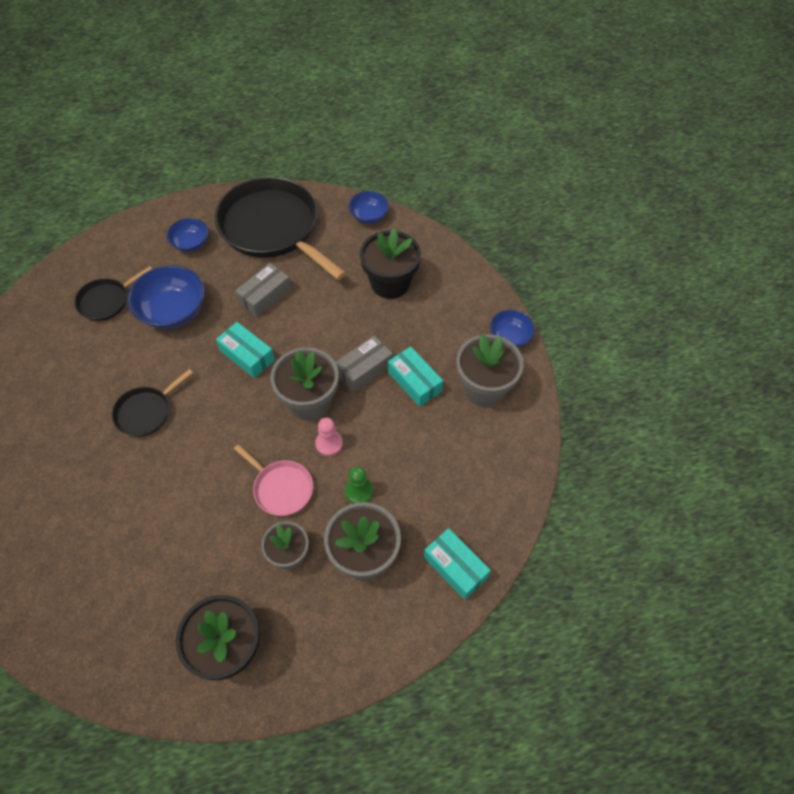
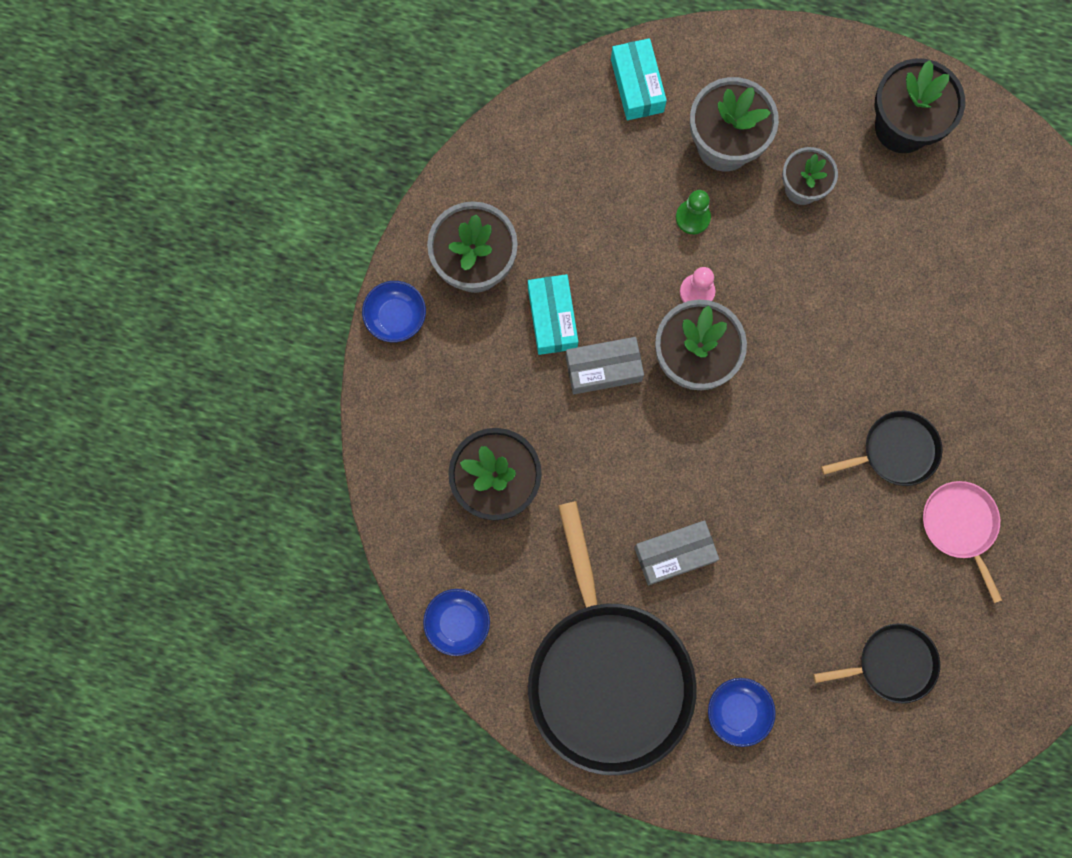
camera: 150 degrees left, 20 degrees up
blue bowl [128,265,205,329] -> none
turquoise box [216,322,275,378] -> none
pink pan [234,444,313,516] -> pink pan moved to [923,481,1002,603]

